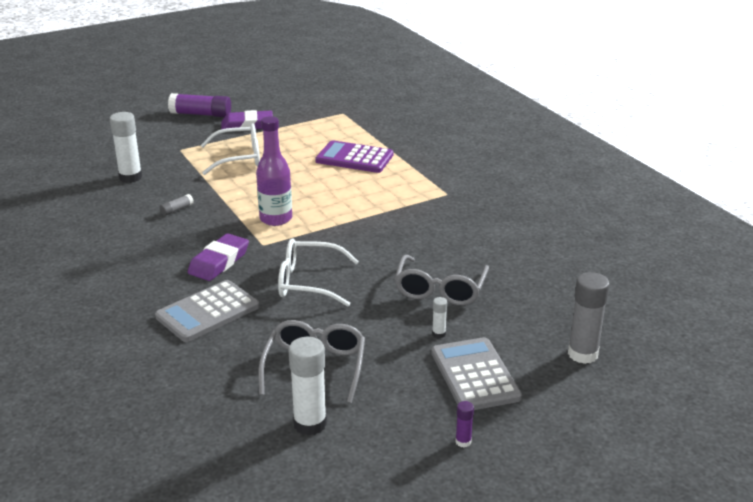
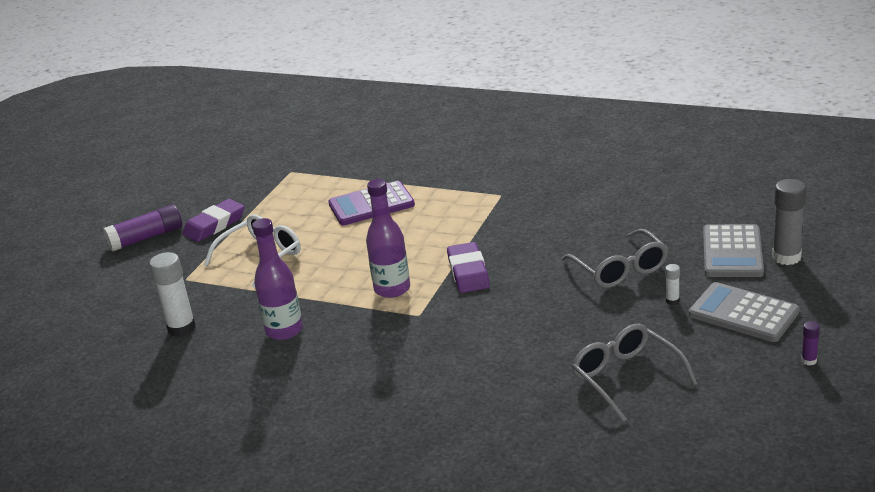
camera: 35 degrees left, 0 degrees up
grey calculator [155,280,259,342] -> grey calculator moved to [703,224,764,277]
grey glue stick [159,194,194,216] -> purple bottle [252,218,303,340]
purple eraser [188,233,249,281] -> purple eraser moved to [447,242,490,293]
white glasses [278,238,359,307] -> none
white glue stick [289,337,327,436] -> none

